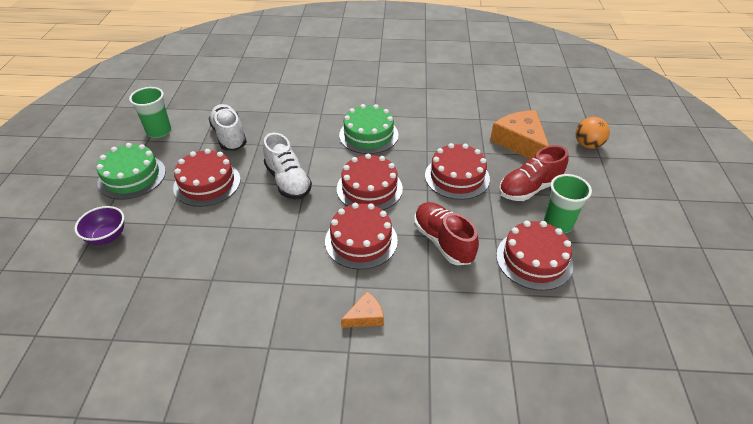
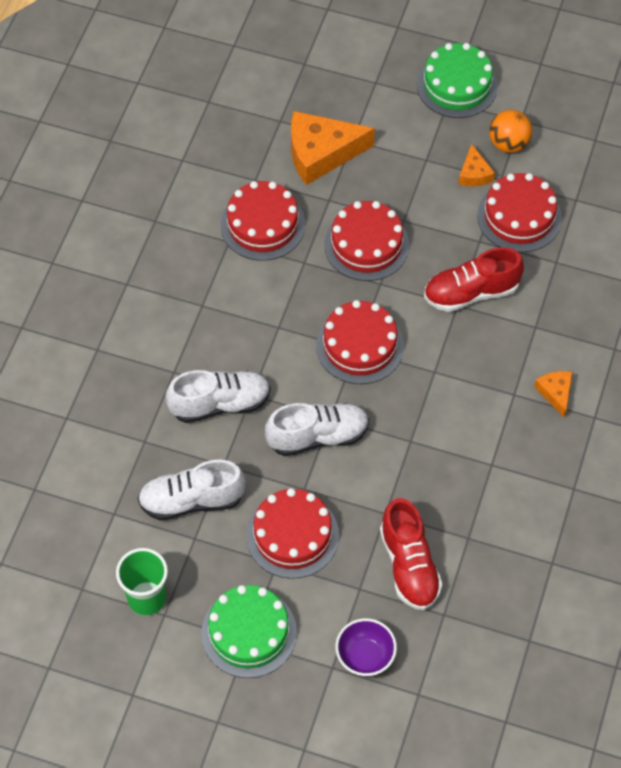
camera: 75 degrees left, 15 degrees up
red cake [325,203,398,270] -> red cake moved to [221,181,305,261]
green cake [339,104,398,154] -> green cake moved to [417,43,498,118]
red shoe [499,145,569,201] -> red shoe moved to [380,498,443,610]
green cup [544,174,592,233] -> orange cheese [458,144,495,186]
orange ball [576,117,610,149] -> orange ball moved to [489,110,532,153]
none -> white shoe [166,370,271,423]

